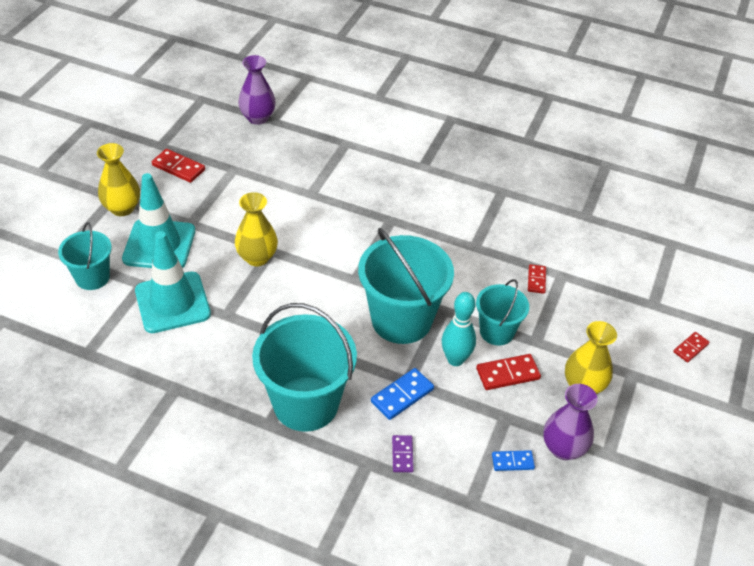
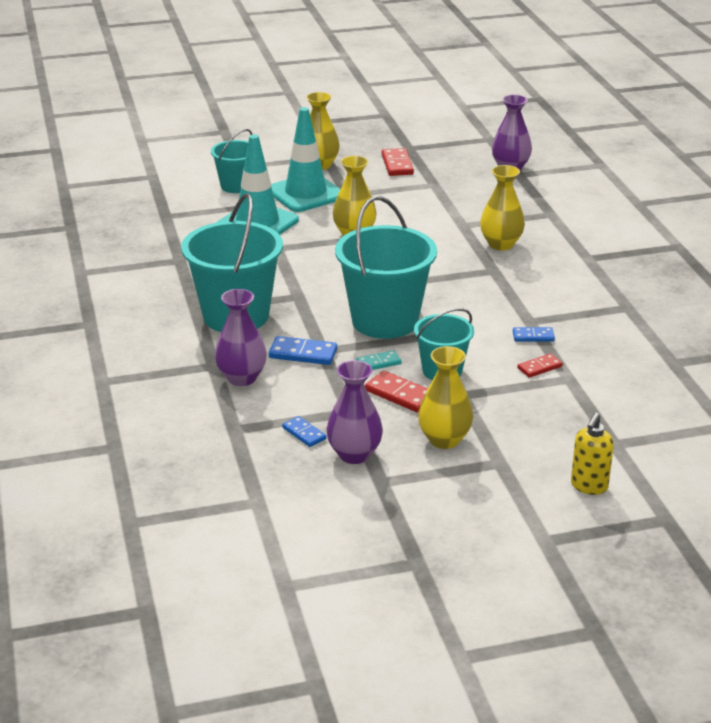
camera: 55 degrees right, 15 degrees down
purple domino [392,435,414,472] -> purple vase [215,289,267,386]
turquoise bowling pin [442,292,476,366] -> turquoise domino [356,350,402,370]
red domino [673,332,710,362] -> yellow soap dispenser [571,413,614,495]
none -> yellow vase [480,165,525,250]
none -> blue domino [513,327,555,341]

